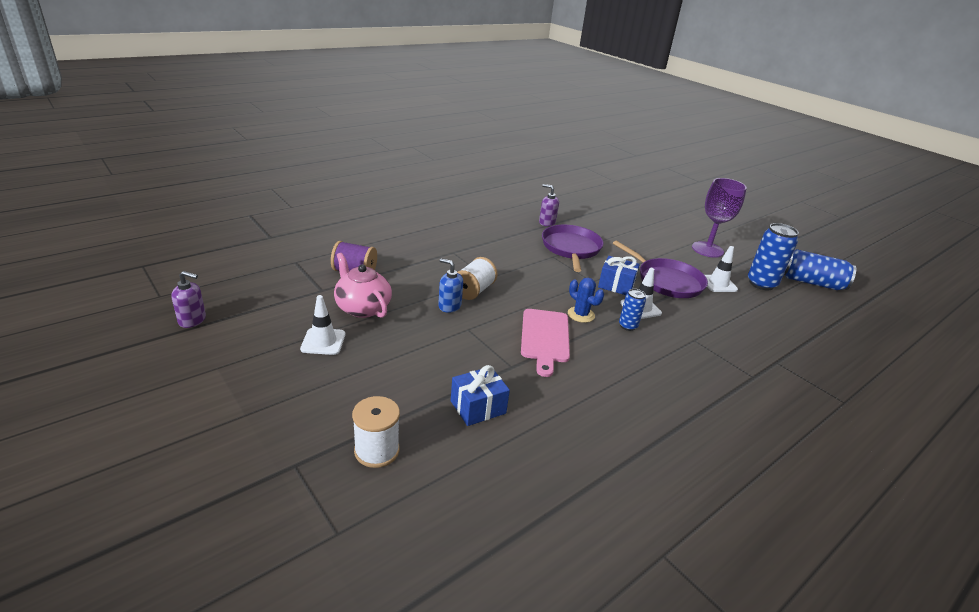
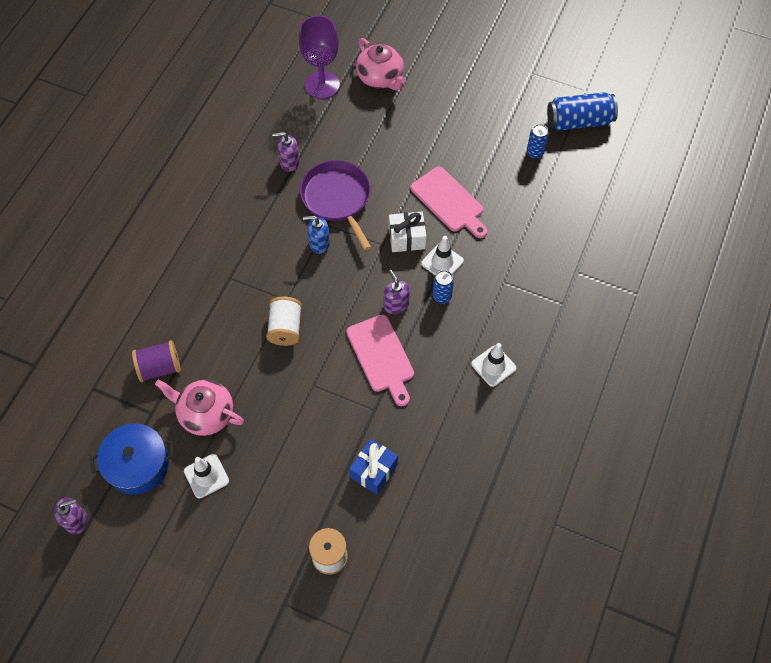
camera: 25 degrees left, 30 degrees up
blue soap dispenser [438,258,463,313] -> blue soap dispenser moved to [303,216,330,254]
blue cactus [568,278,604,323] -> purple soap dispenser [383,270,410,314]
blue gift [598,256,640,295] -> white gift [389,212,426,252]
purple pan [613,241,708,298] -> pink cutting board [411,166,488,238]
purple goblet [692,178,747,258] -> purple goblet moved to [299,15,340,99]
white traffic cone [705,246,738,292] -> white traffic cone moved to [471,343,516,387]
blue can [748,223,799,290] -> blue can [527,124,549,158], size x0.55
none -> blue pot [90,423,174,495]
none -> pink teapot [356,38,406,91]

